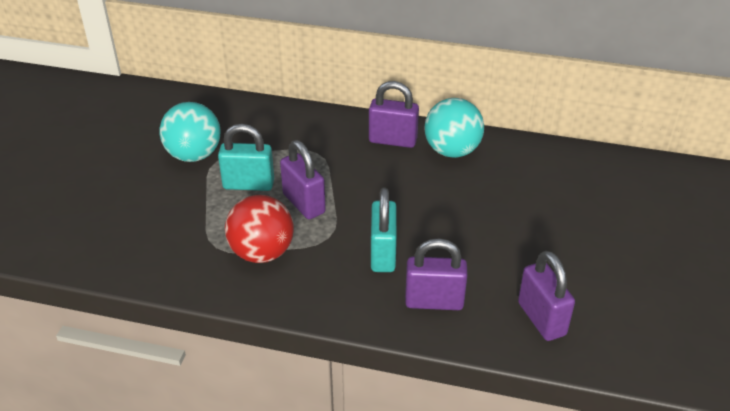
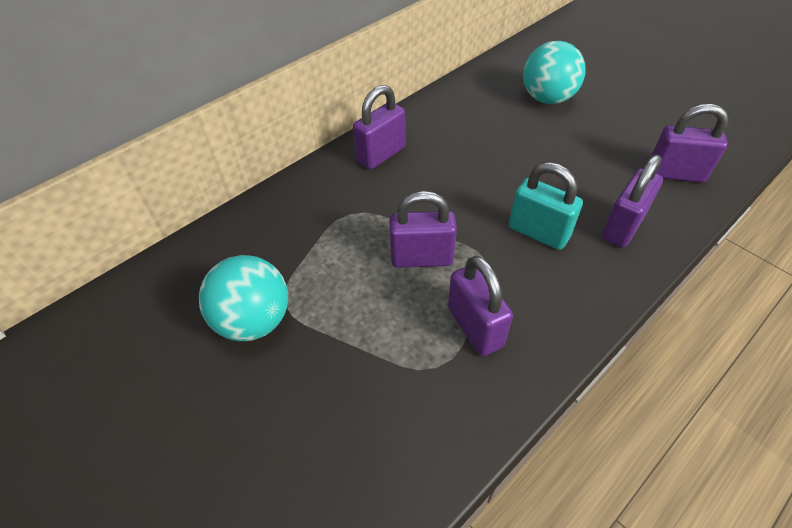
camera: 55 degrees left, 10 degrees up
turquoise padlock [218,124,274,191] -> none
red ball [225,195,294,263] -> purple padlock [448,256,513,356]
turquoise ball [424,98,484,158] -> turquoise ball moved to [523,41,586,104]

